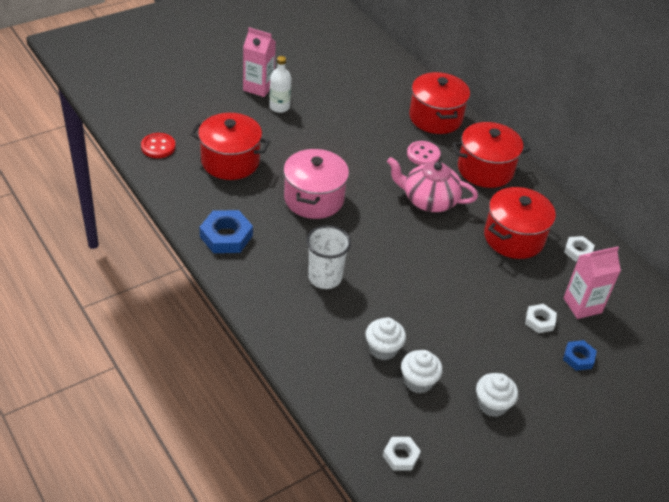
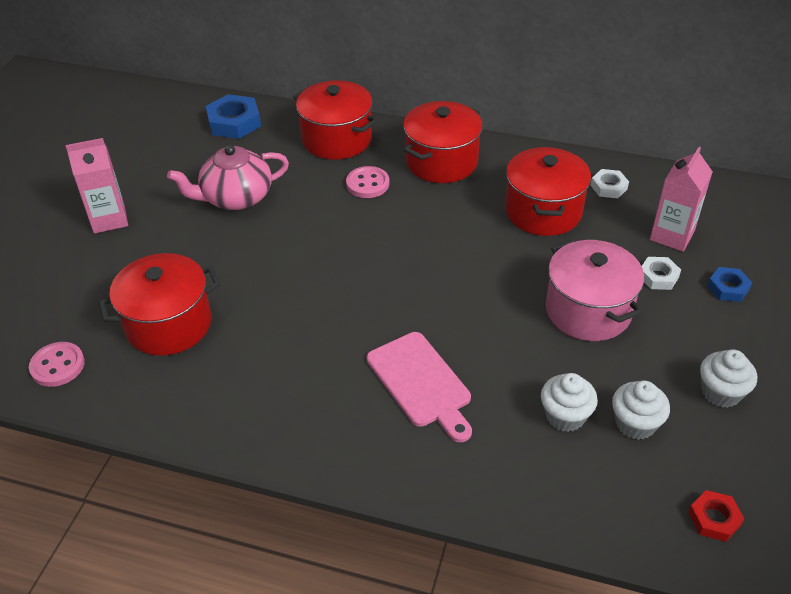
camera: 35 degrees left, 0 degrees up
red button [141,133,176,158] -> pink button [29,342,85,387]
blue nut [200,210,253,253] -> blue nut moved to [206,94,261,139]
white bottle [269,56,291,113] -> none
pink pot [283,148,349,219] -> pink pot moved to [546,239,644,341]
white cup [306,225,351,289] -> pink cutting board [367,332,472,442]
white nut [383,437,421,470] -> red nut [688,490,744,542]
pink teapot [387,157,478,212] -> pink teapot moved to [167,145,289,210]

